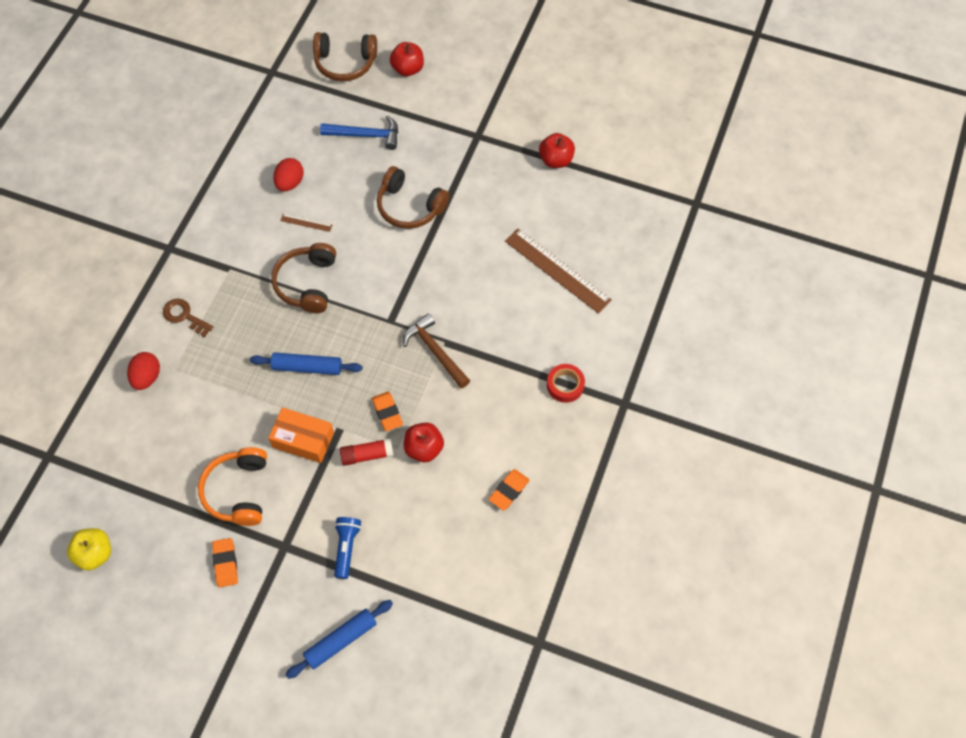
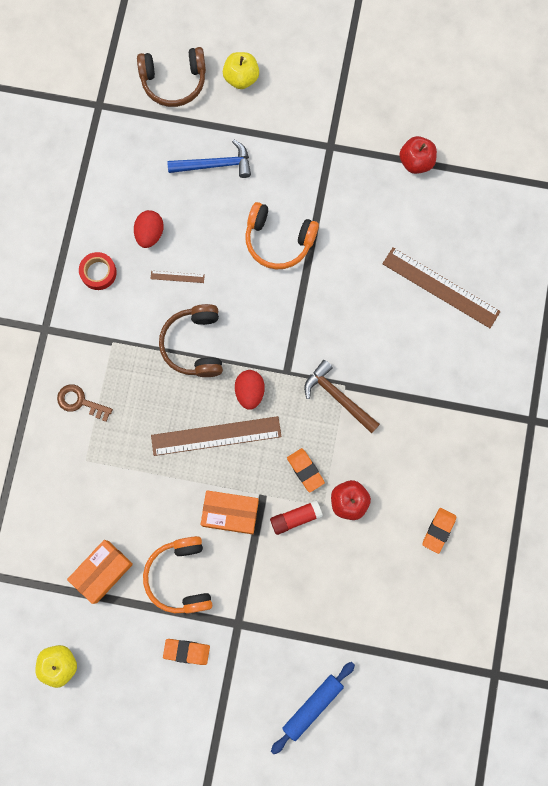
camera: 10 degrees left, 15 degrees up
red egg [127,352,160,390] -> red egg moved to [235,370,265,410]
orange eraser [212,538,238,587] -> orange eraser turned 60 degrees counterclockwise [163,639,210,665]
blue rolling pin [250,352,362,375] -> brown ruler [151,416,282,456]
blue flashlight [334,517,361,579] -> none
brown headphones [377,166,450,229] -> orange headphones [245,202,319,269]
red apple [390,42,424,76] -> yellow apple [223,52,259,89]
red tape [547,364,585,403] -> red tape moved to [79,252,117,290]
none -> orange box [67,540,133,604]

